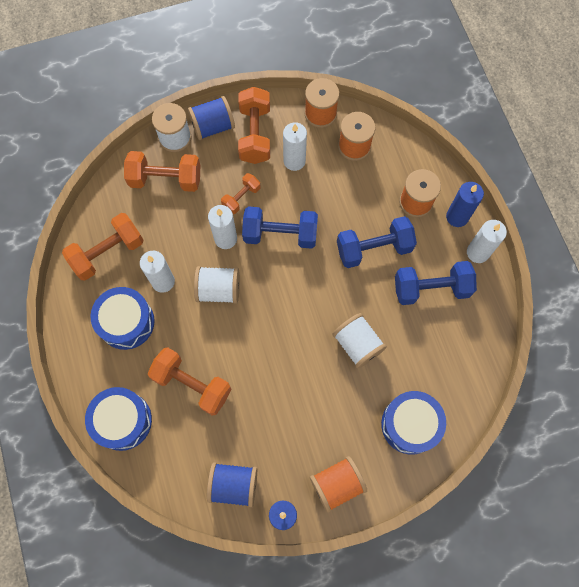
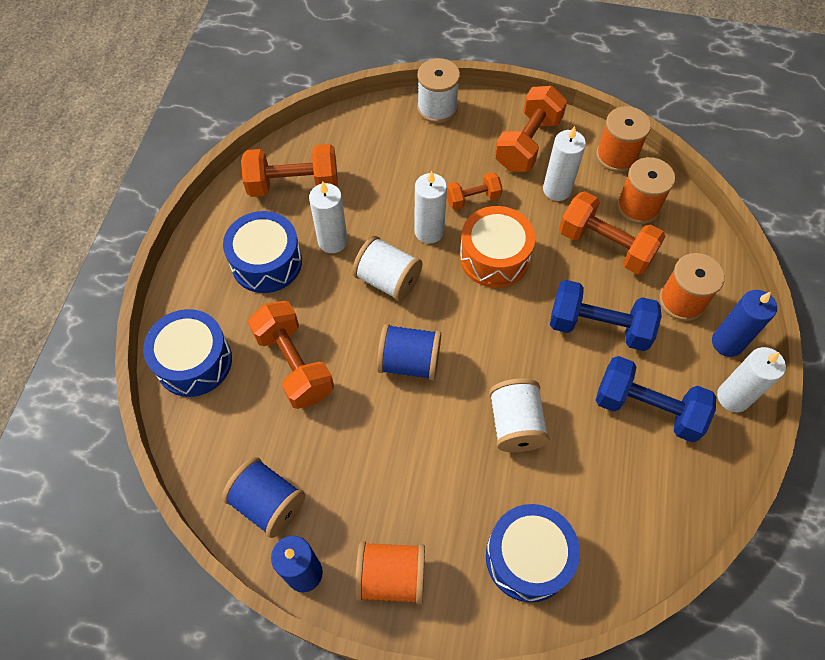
camera: 30 degrees right, 10 degrees down
orange dumbbell [124,151,200,192] -> orange dumbbell moved to [559,191,665,275]
blue spool [188,96,235,140] -> blue spool moved to [377,324,441,381]
blue dumbbell [242,206,318,249] -> orange drum [460,206,535,288]

